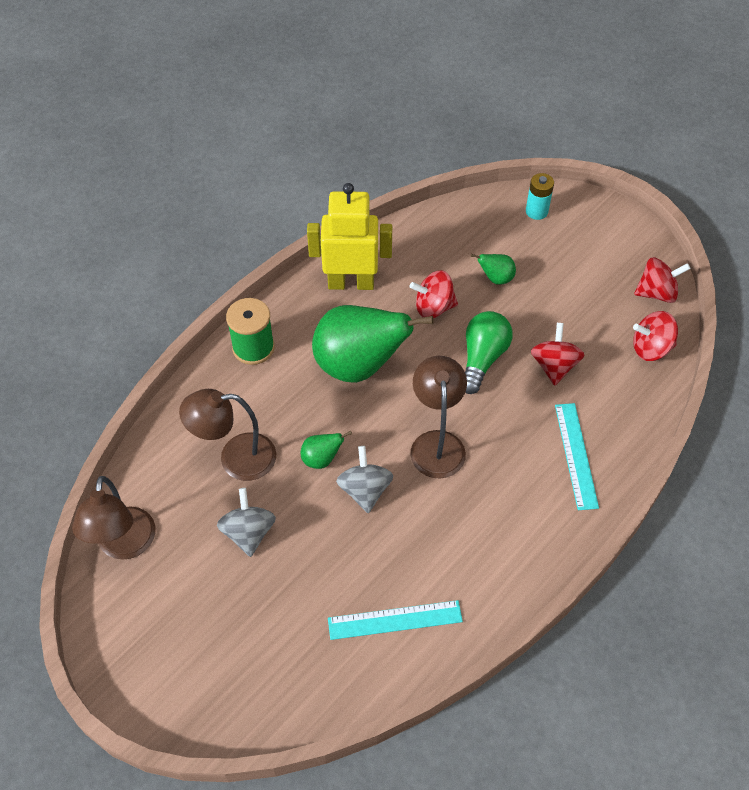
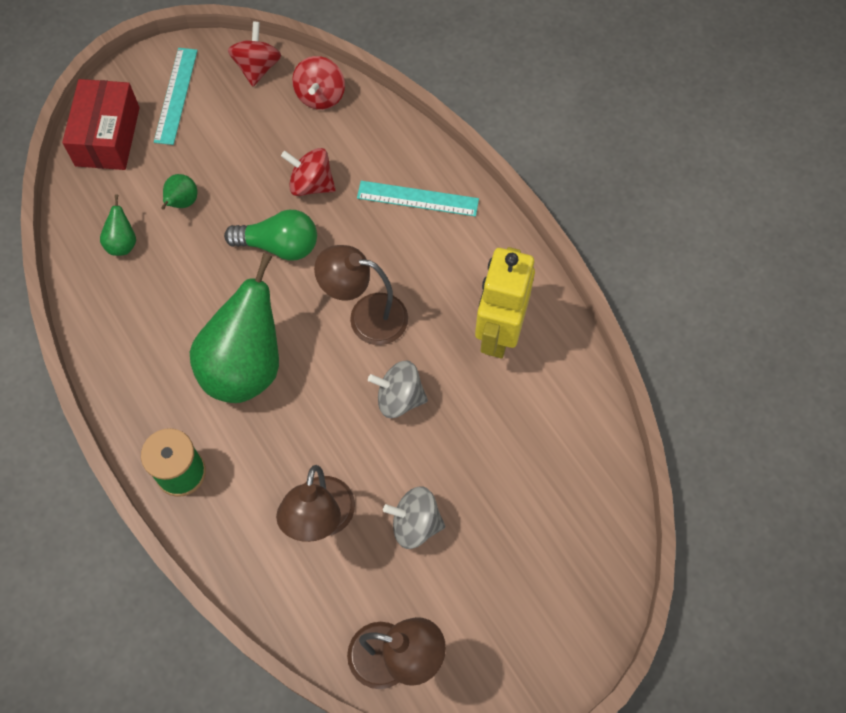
camera: 75 degrees left, 10 degrees up
green pear [301,431,352,469] -> green pear moved to [100,194,136,256]
yellow robot [307,183,392,290] -> yellow robot moved to [475,247,535,358]
turquoise ruler [328,600,463,640] -> turquoise ruler moved to [154,48,198,145]
red spinning top [410,270,458,318] -> none
green light bulb [465,311,513,394] -> green light bulb turned 150 degrees clockwise [224,210,317,261]
turquoise battery [526,173,554,220] -> red box [62,79,140,170]

